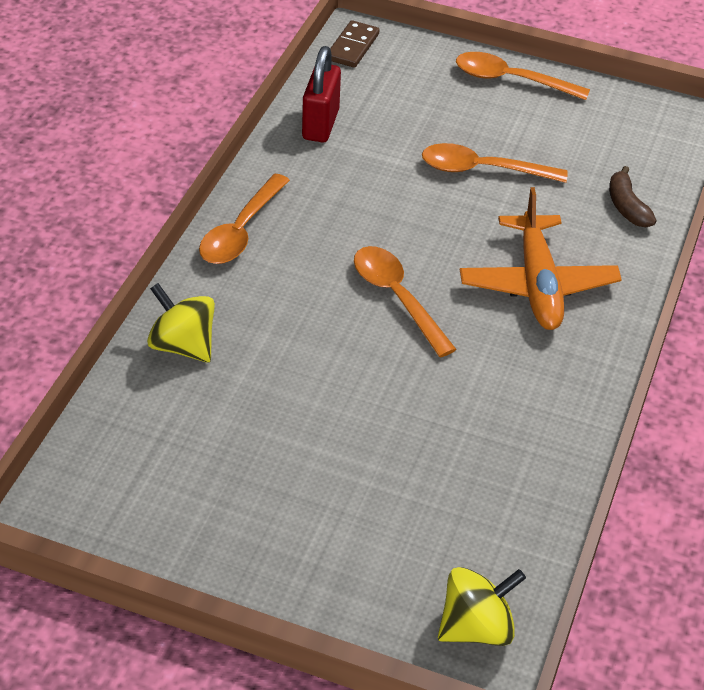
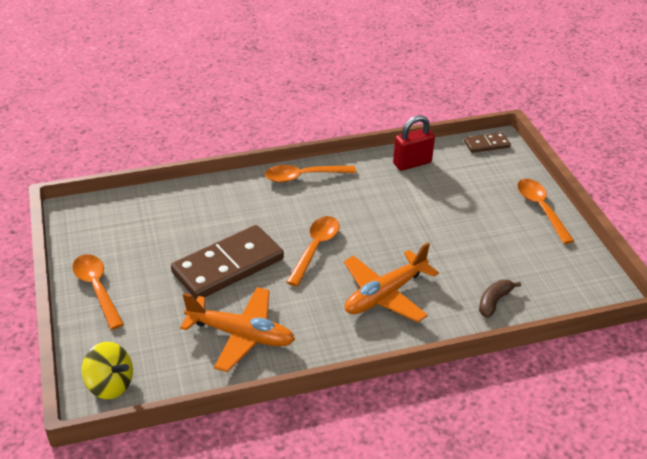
camera: 55 degrees right, 5 degrees down
yellow spinning top [147,283,215,363] -> none
orange spoon [422,143,568,183] -> orange spoon moved to [72,254,124,330]
none -> brown domino [171,225,284,300]
none -> orange plane [180,287,295,372]

